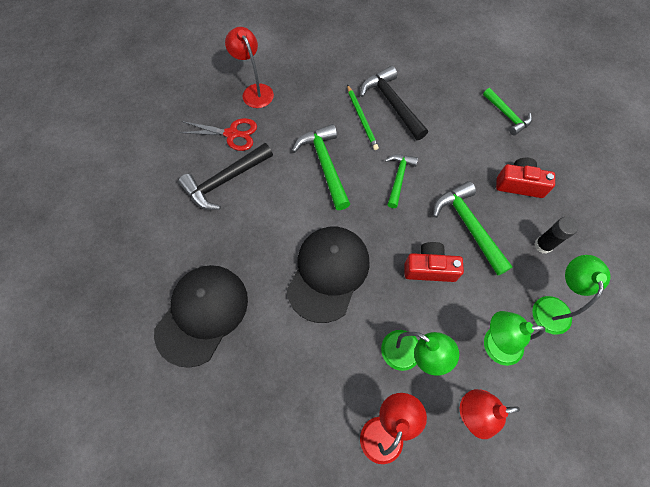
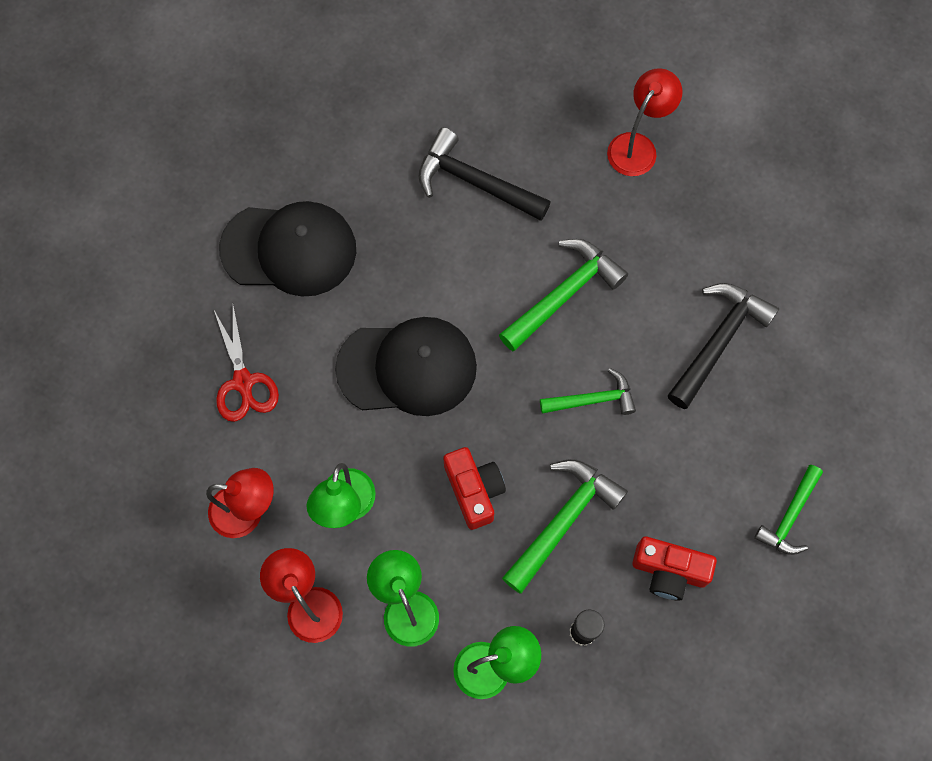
camera: 65 degrees right, 5 degrees up
red scissors [179,118,257,151] -> red scissors moved to [214,305,279,422]
green pencil [347,85,379,150] -> none
red camera [496,158,555,198] -> red camera turned 120 degrees clockwise [632,537,717,601]

